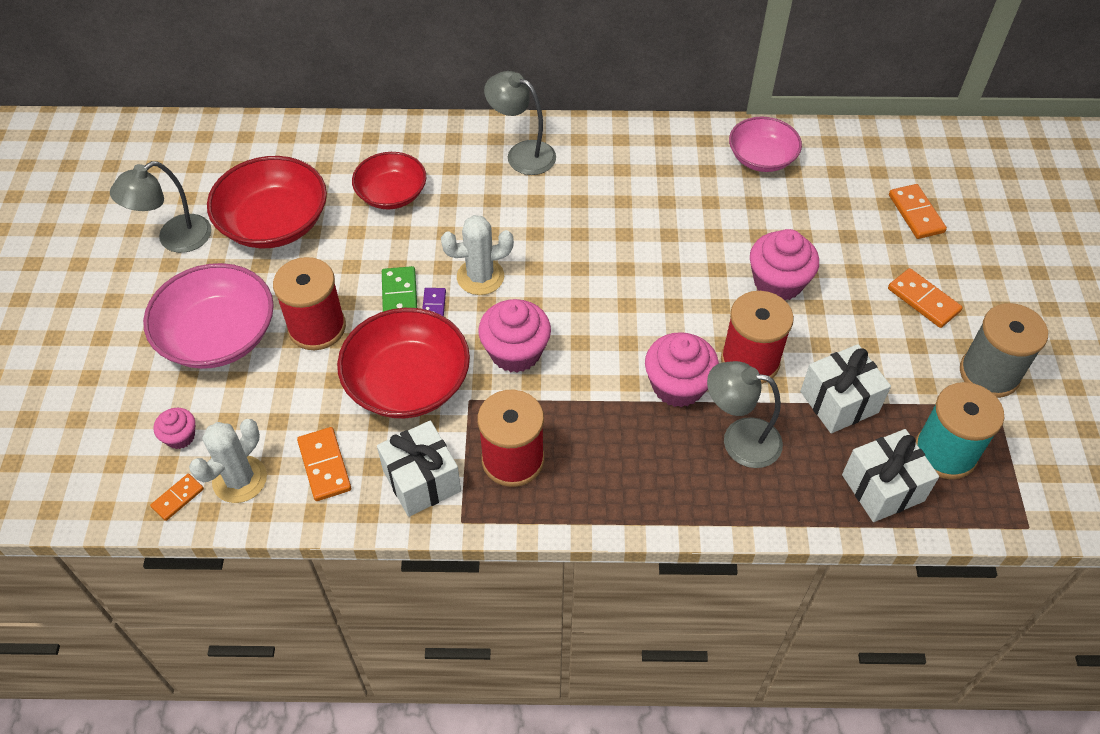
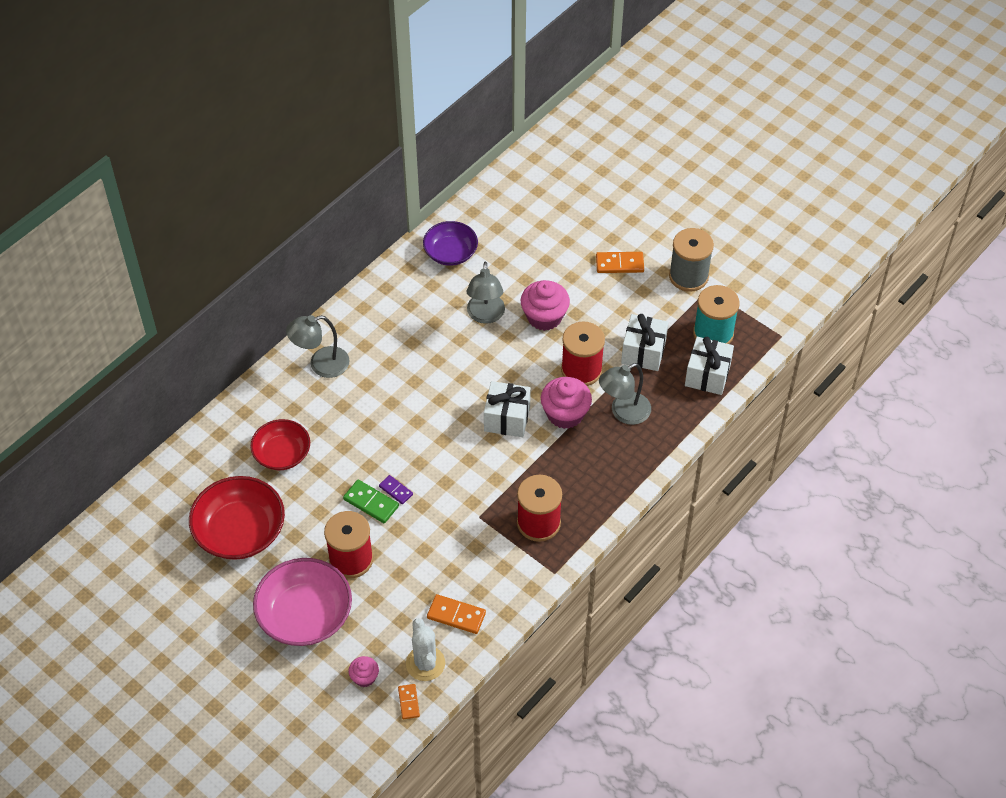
camera: 50 degrees left, 0 degrees up
grey lamp [110,161,211,253] -> grey lamp moved to [467,261,505,324]
red bowl [337,308,470,418] -> none
white gift [377,421,461,517] -> white gift moved to [484,381,531,437]
white cactus [441,215,514,295] -> none
pink cupcake [478,299,551,373] -> none
pink bowl [729,117,802,172] -> purple bowl [423,221,478,266]
orange domino [889,184,947,239] -> none

